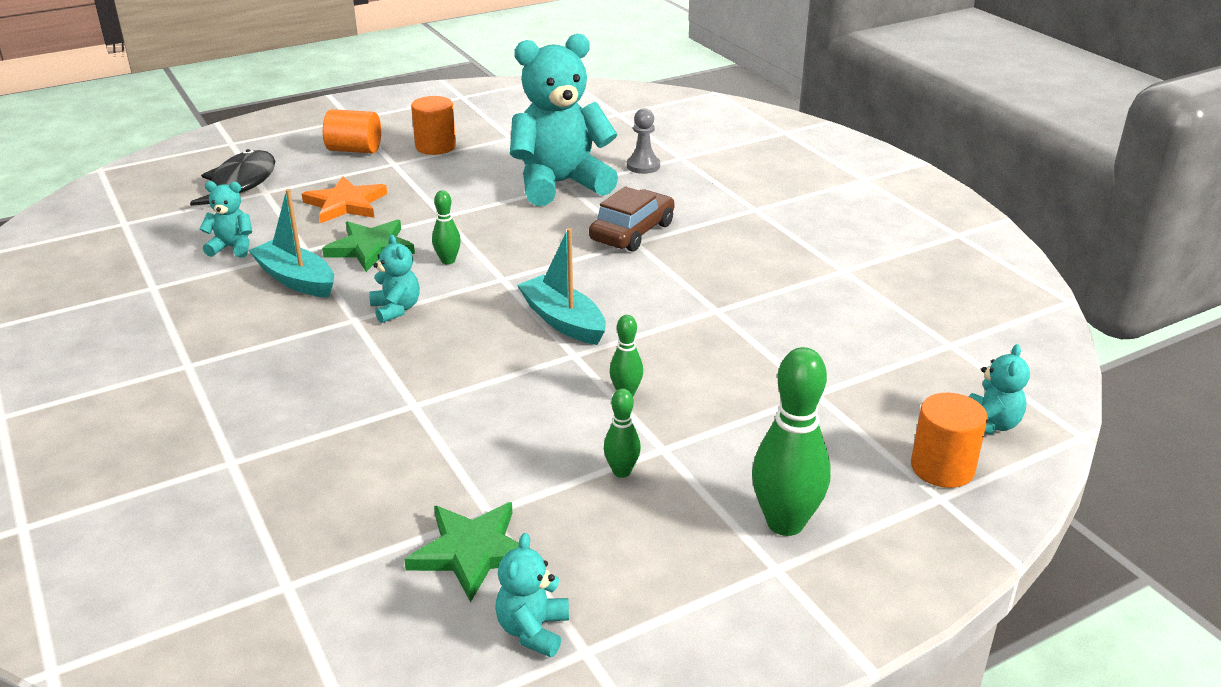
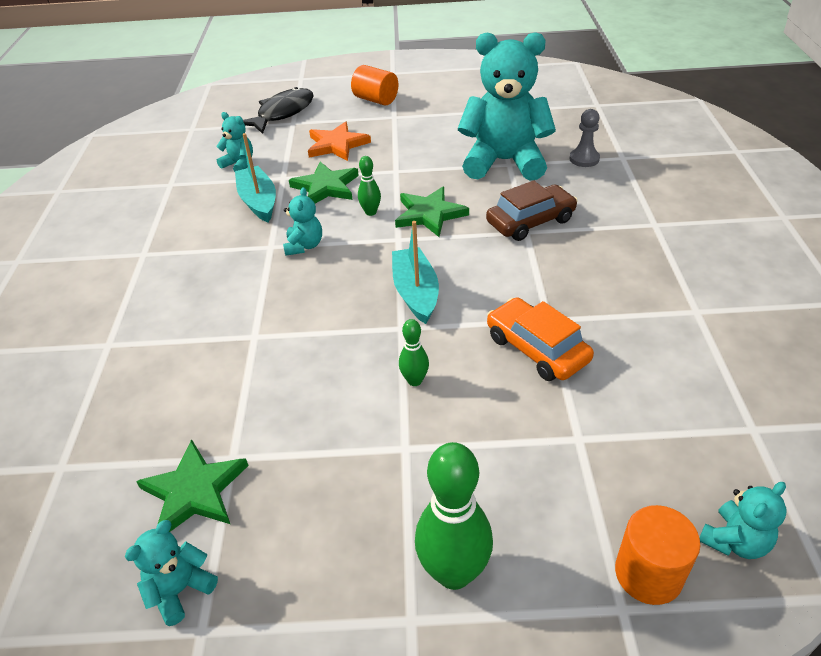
camera: 30 degrees right, 10 degrees up
orange cylinder [411,96,456,155] -> none
green bowling pin [604,388,641,478] -> none
none -> green star [395,187,469,237]
none -> orange car [487,297,594,381]

